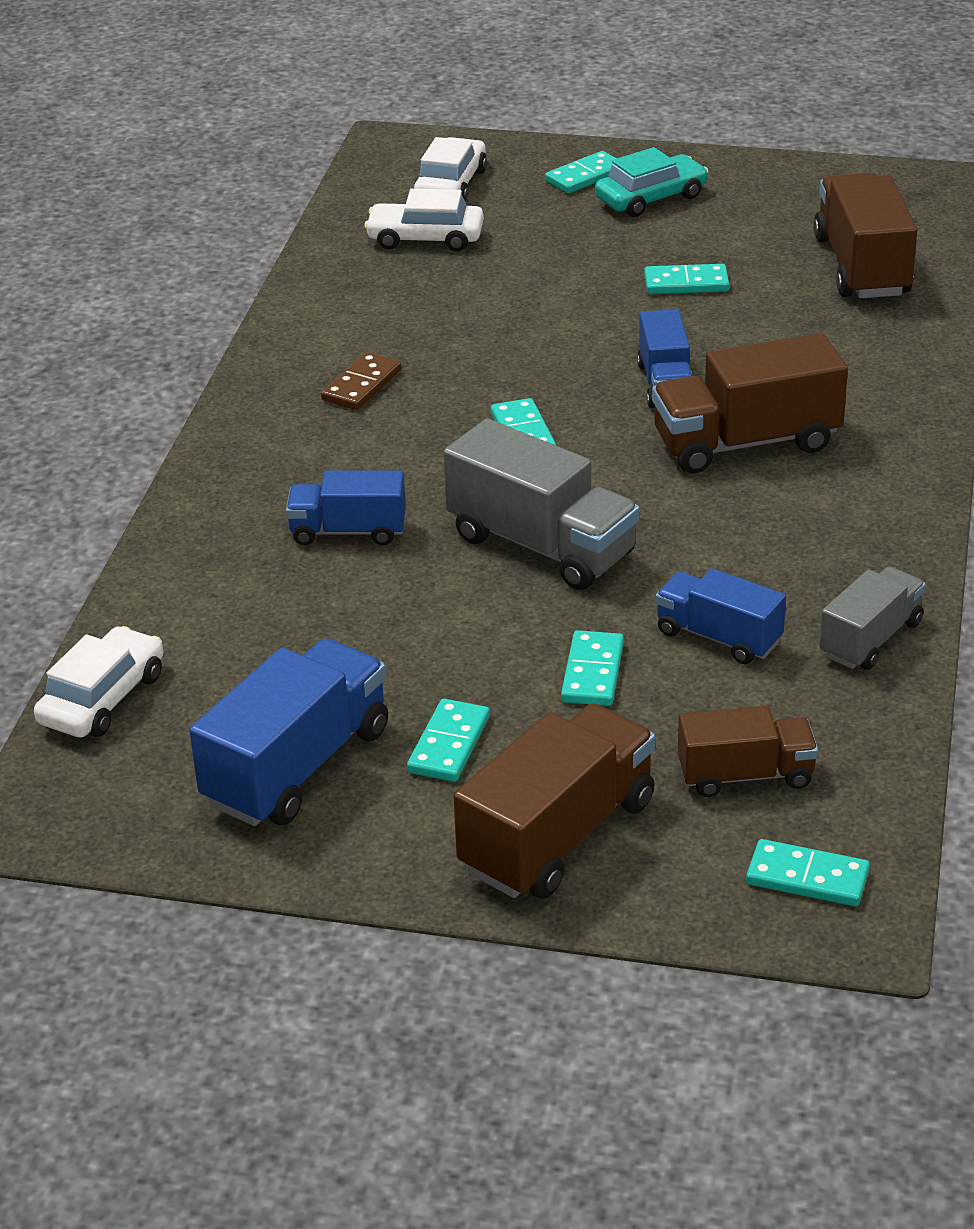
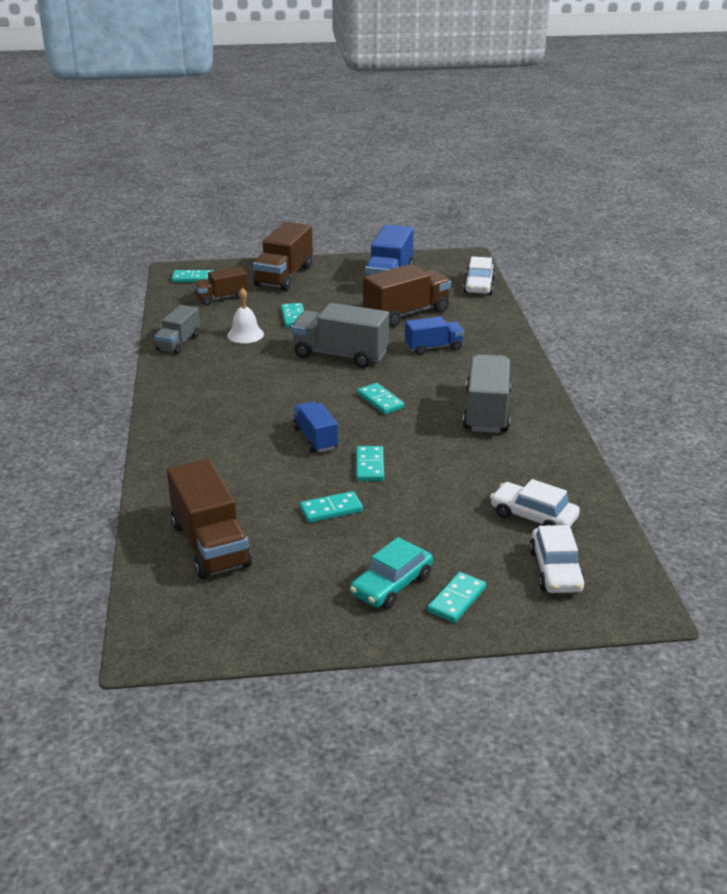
camera: 160 degrees right, 5 degrees down
brown domino [321,352,402,410] -> grey truck [463,354,511,433]
white car [364,188,484,251] -> white car turned 135 degrees counterclockwise [490,479,580,527]
turquoise domino [407,699,490,782] -> turquoise domino moved to [356,446,384,481]
brown truck [652,333,848,473] -> brown truck moved to [363,264,451,327]
blue truck [655,568,786,664] -> white bell [227,288,264,343]

